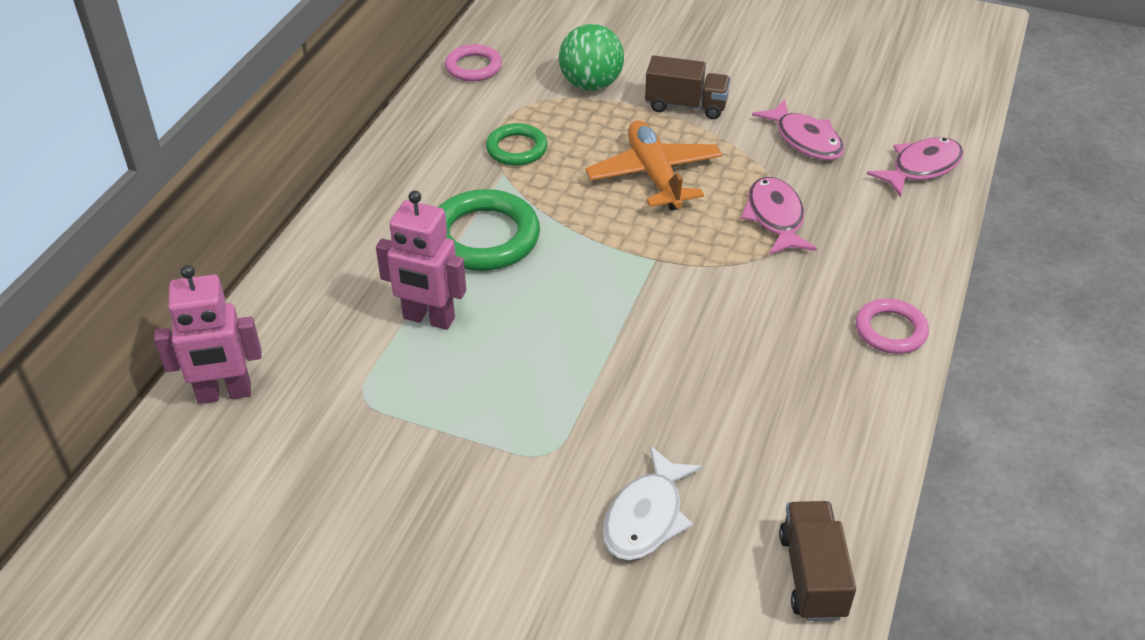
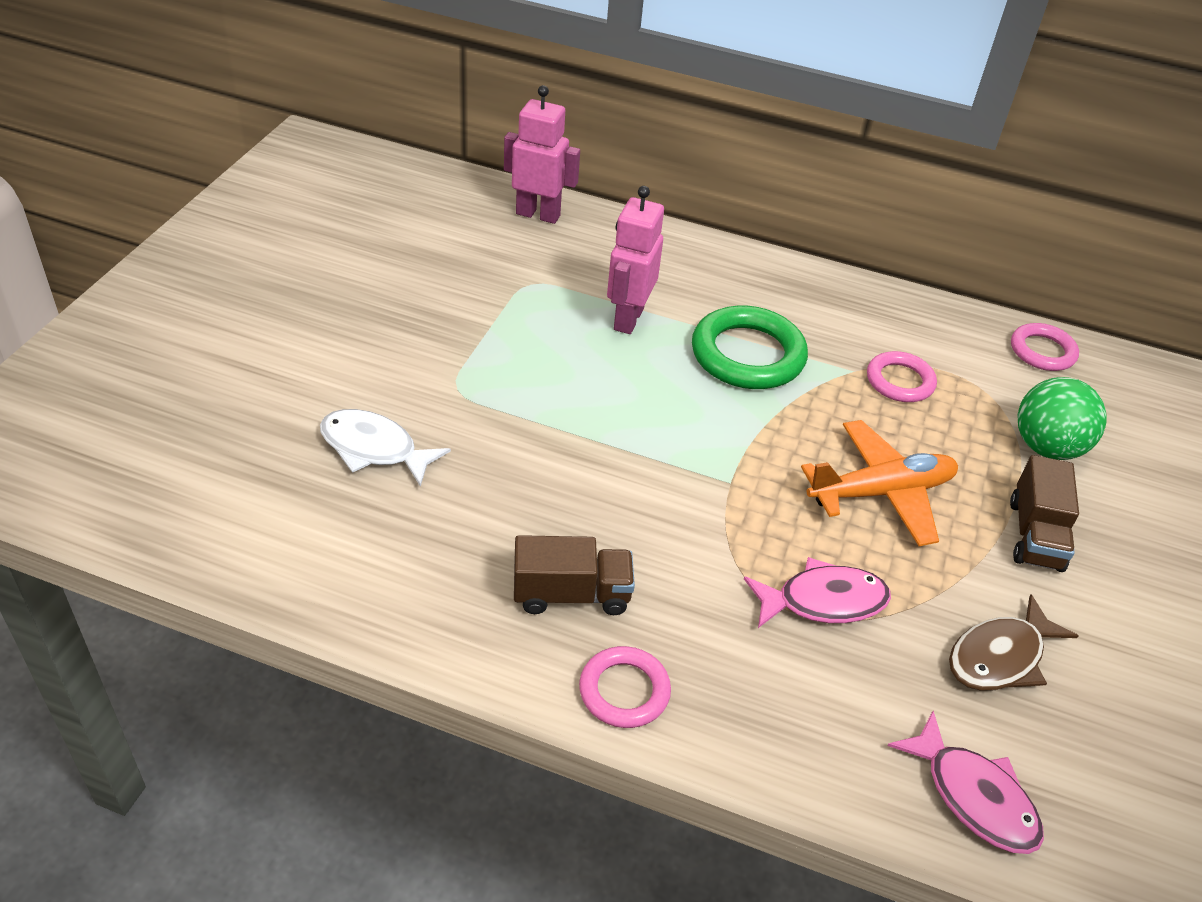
camera: 85 degrees right, 0 degrees up
pink robot [154,265,262,404] -> pink robot turned 120 degrees clockwise [504,85,580,224]
green ring [486,123,548,166] -> pink ring [867,351,937,402]
pink fish [752,99,844,160] -> brown fish [949,594,1078,691]
brown truck [779,501,856,621] -> brown truck moved to [514,535,635,615]

